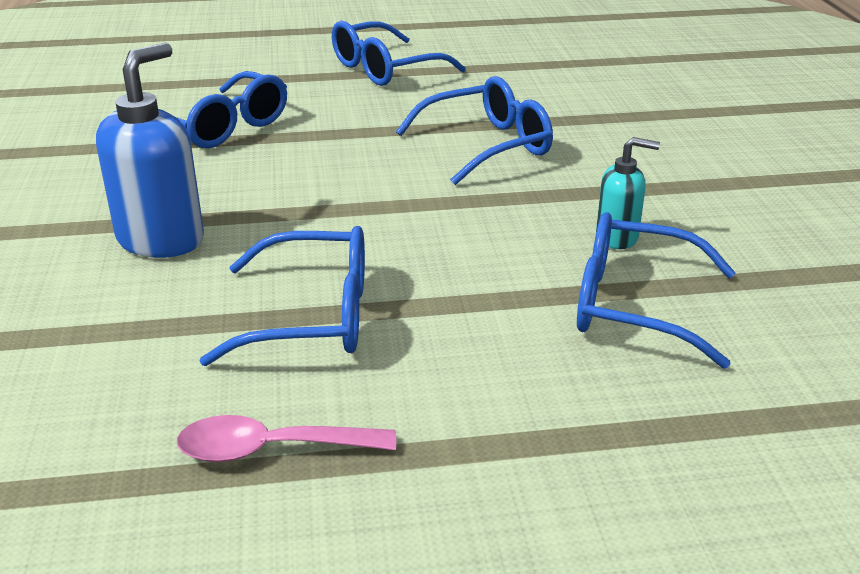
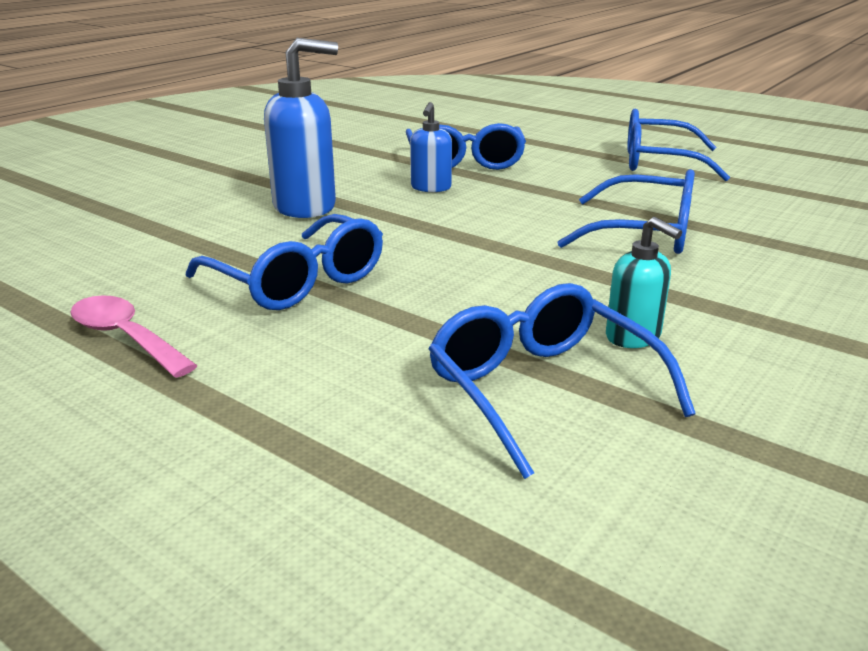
camera: 45 degrees right, 5 degrees down
none -> blue soap dispenser [410,102,452,192]

